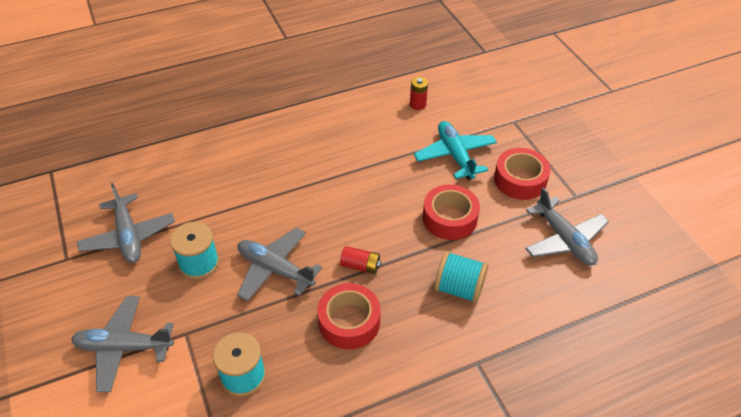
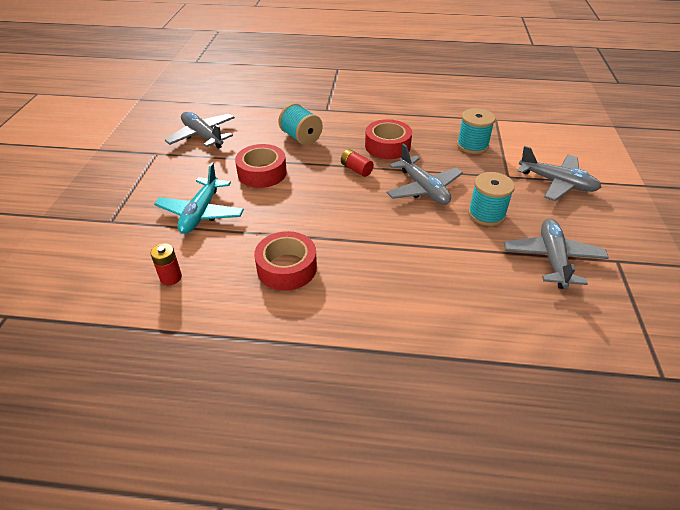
camera: 150 degrees left, 5 degrees down
red tape [494,148,551,200] -> red tape moved to [254,231,317,291]
grey plane [525,187,609,265] -> grey plane turned 45 degrees counterclockwise [165,112,235,149]

